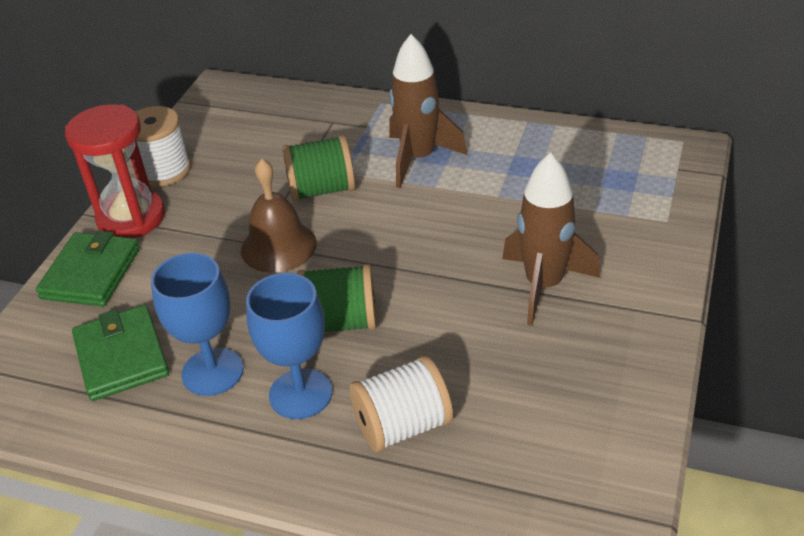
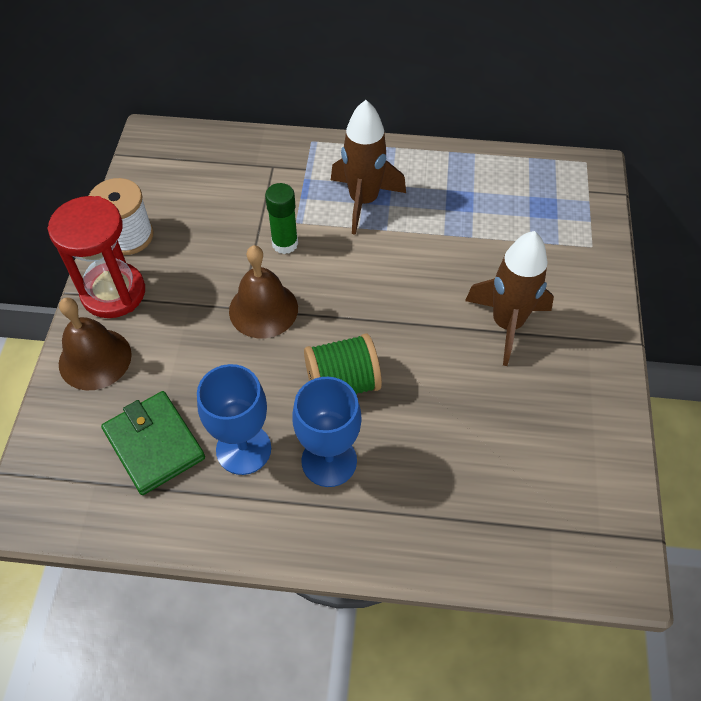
camera: 15 degrees left, 15 degrees up
green wallet [36,231,140,307] -> brown bell [59,298,132,390]
green spool [282,135,355,202] -> green glue stick [265,183,298,254]
white spool [350,356,453,452] -> none

